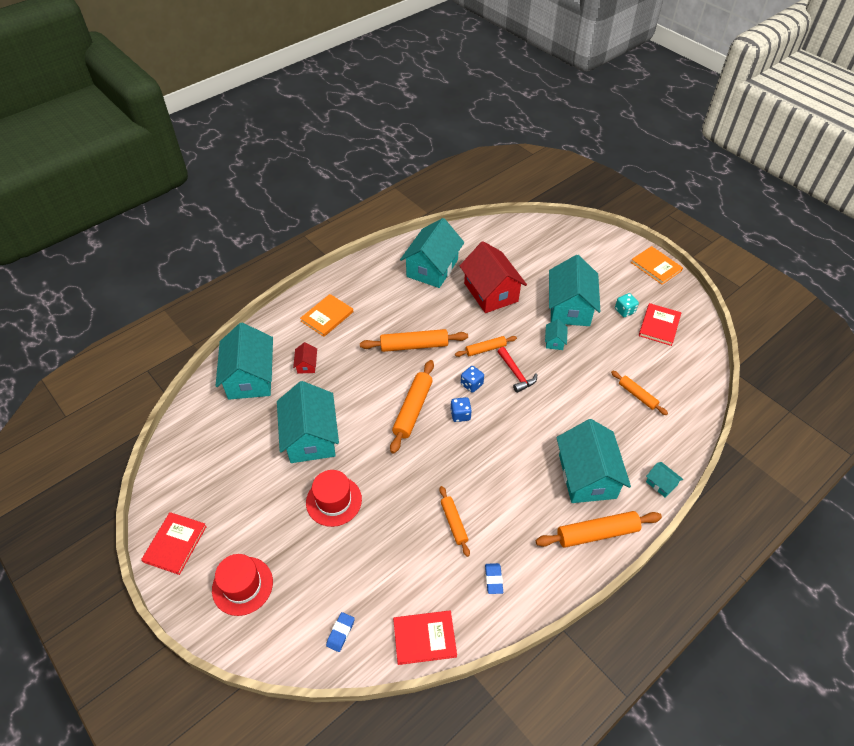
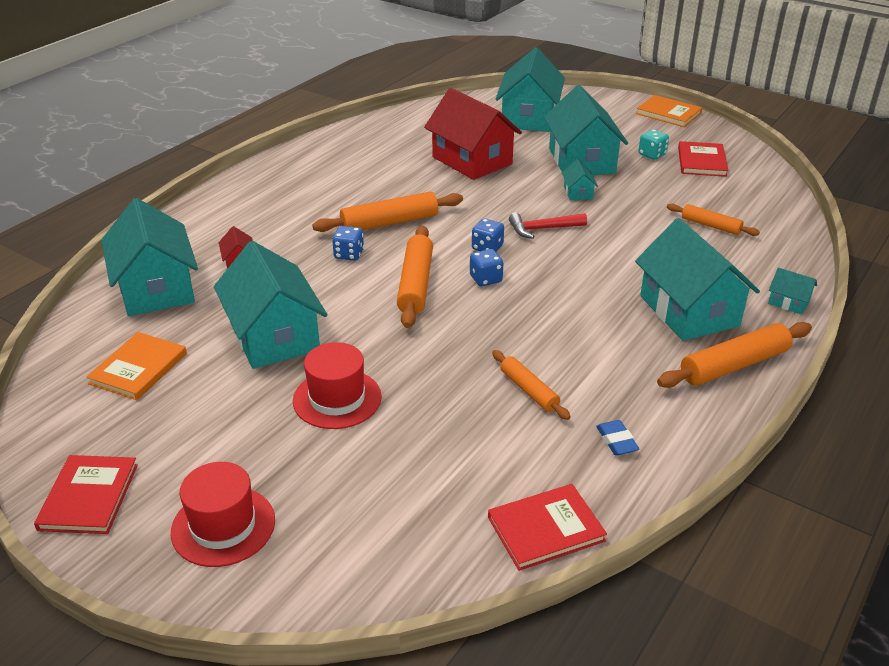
camera: 15 degrees left, 15 degrees down
orange book [300,294,353,337] -> orange book moved to [86,332,187,400]
blue eraser [326,612,355,652] -> none
turquoise house [400,218,464,288] -> turquoise house moved to [496,47,565,132]
orange rolling pin [455,336,517,357] -> none
red hammer [497,347,538,393] -> red hammer turned 120 degrees clockwise [509,213,587,239]
none -> blue dice [332,226,364,261]

